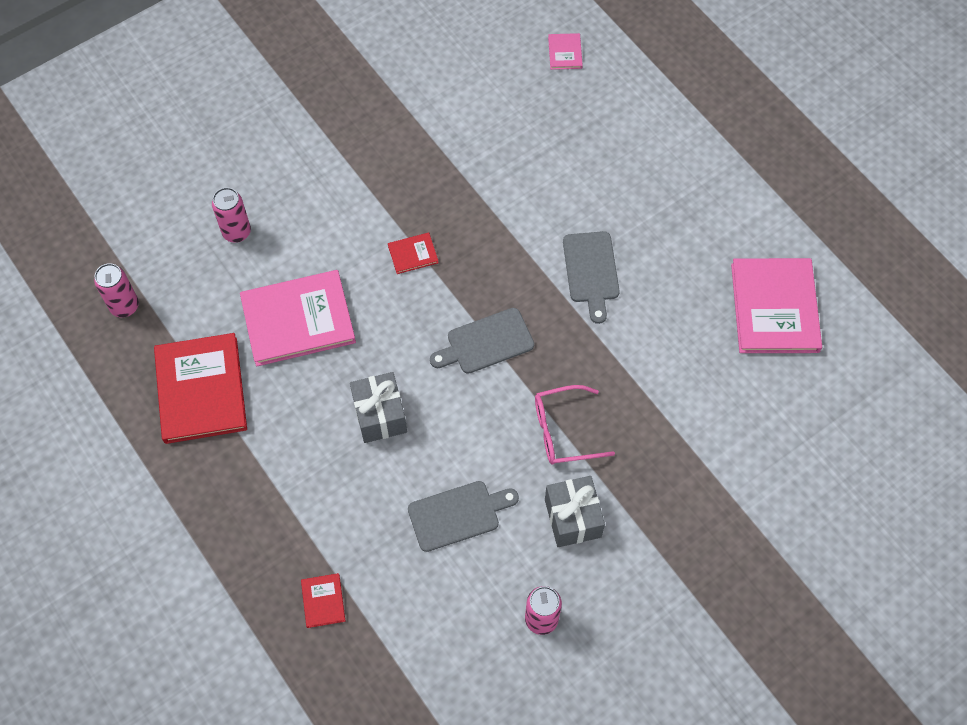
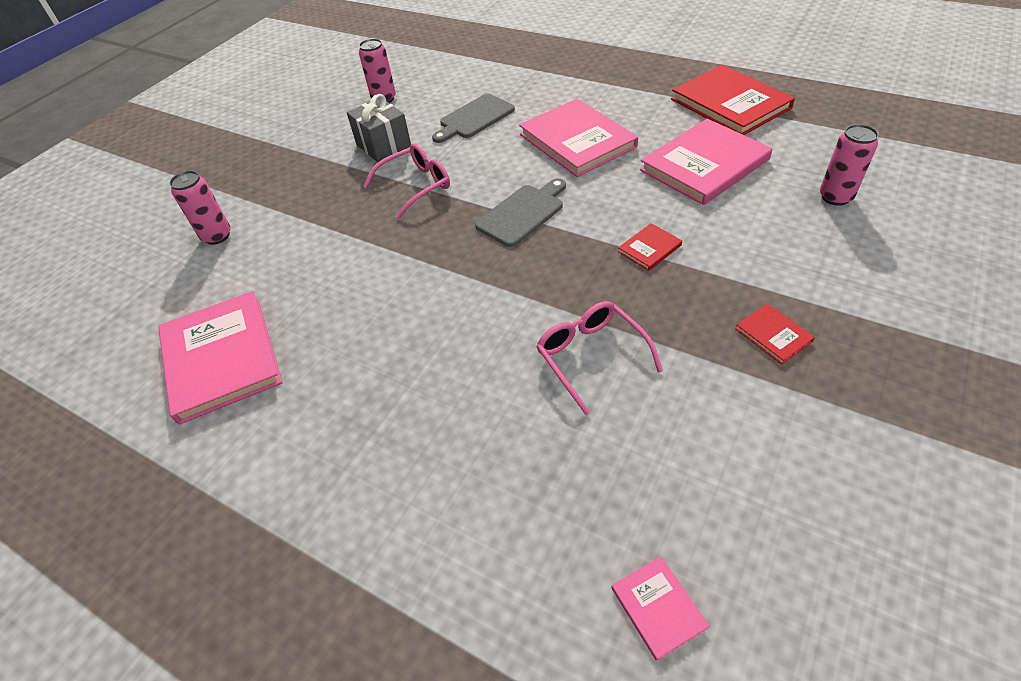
camera: 160 degrees right, 15 degrees down
pink can [94,263,139,317] -> pink can moved to [169,171,231,245]
red book [301,573,345,628] -> red book moved to [735,304,815,365]
grey gift [350,372,407,443] -> pink book [519,99,638,177]
grey cutting board [563,231,620,324] -> none
none -> pink glasses [536,301,663,415]

